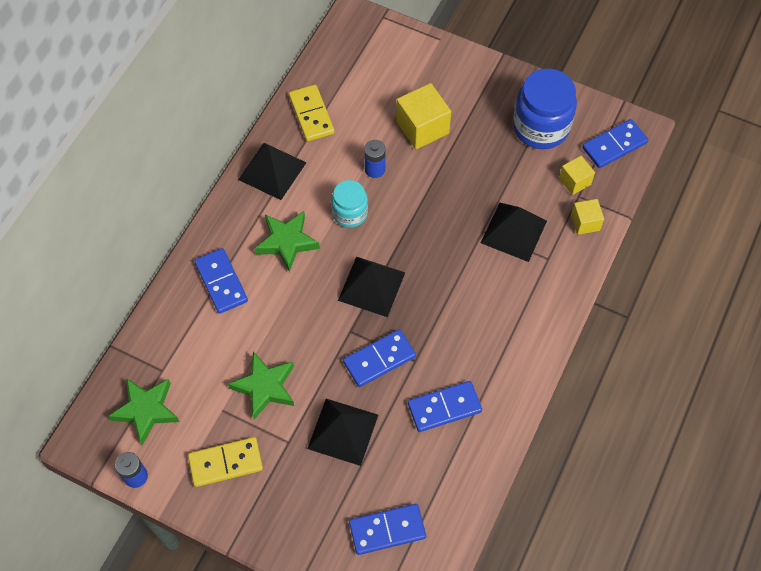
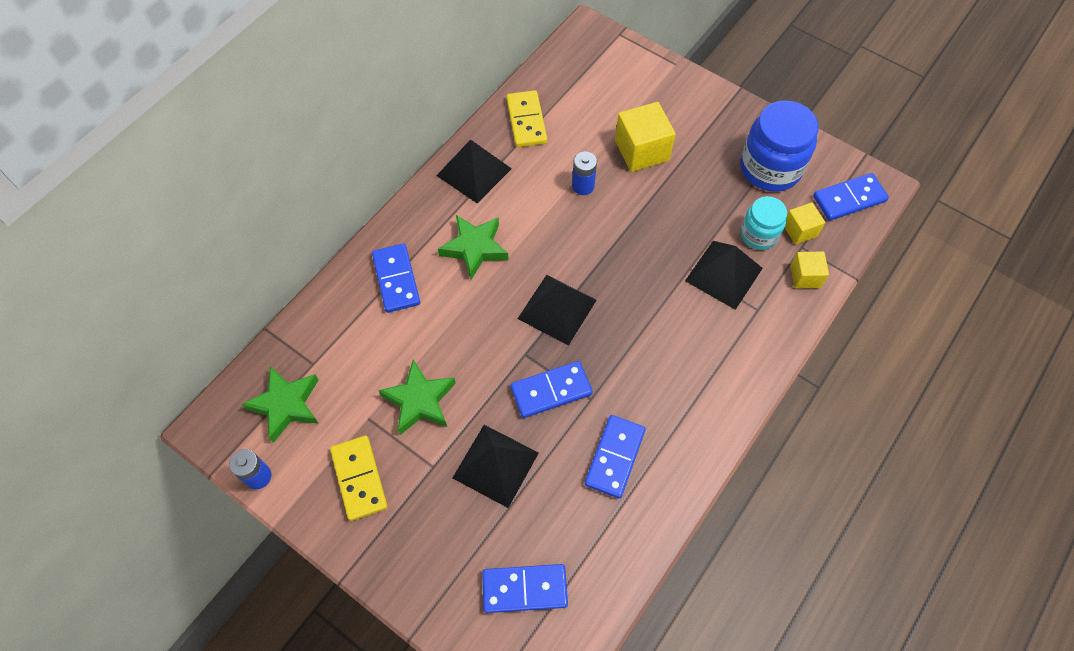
camera: 10 degrees right, 0 degrees up
yellow domino [188,437,263,487] -> yellow domino turned 75 degrees clockwise [330,436,388,521]
turquoise jar [331,180,368,228] -> turquoise jar moved to [740,196,787,250]
blue domino [408,381,482,432] -> blue domino turned 60 degrees counterclockwise [584,415,646,499]

